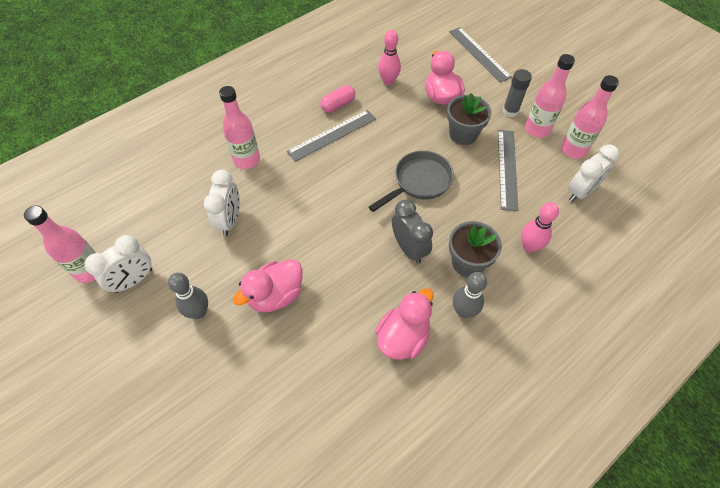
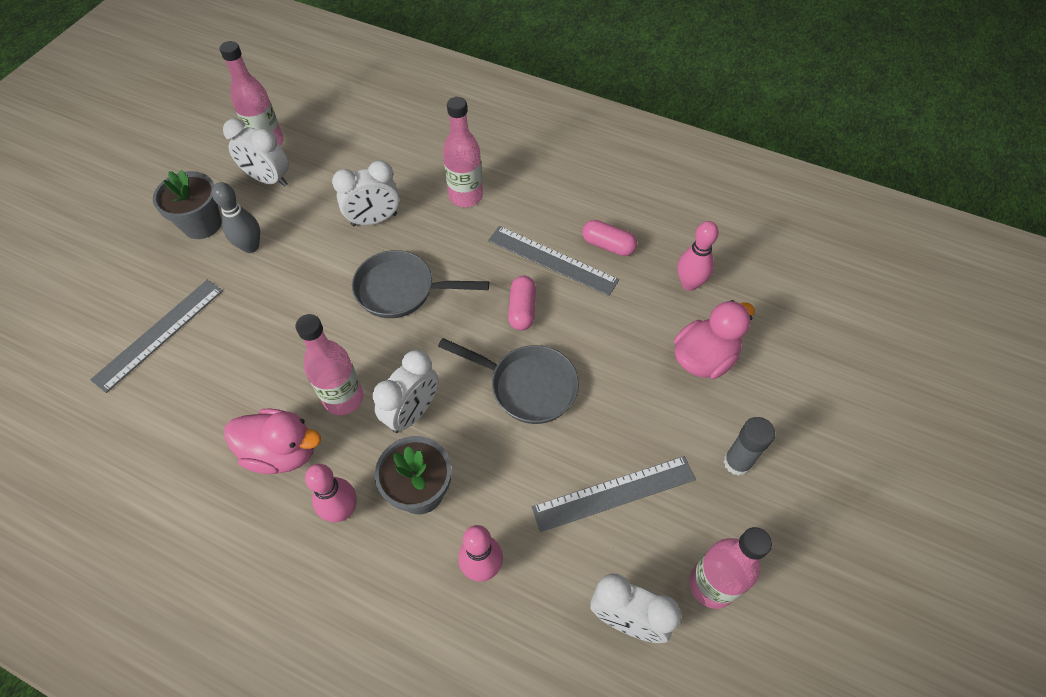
camera: 65 degrees right, 0 degrees up
pink duck [233,259,302,312] -> none
grey clock [392,200,433,264] -> white clock [373,350,439,433]
grey flower pot [447,93,492,145] -> grey flower pot moved to [153,169,222,239]
grey ruler [449,27,512,83] -> grey ruler moved to [90,280,223,393]
grey bowling pin [453,272,487,318] -> pink bowling pin [305,464,357,522]
pink bottle [525,54,575,138] -> pink bottle moved to [295,314,364,415]
none -> grey pan [352,250,489,318]
none -> pink capsule [508,276,536,331]

